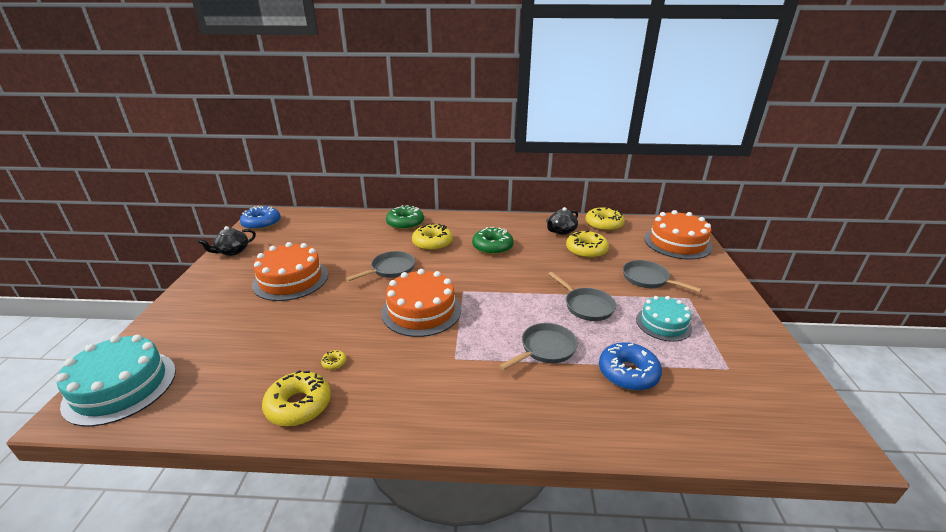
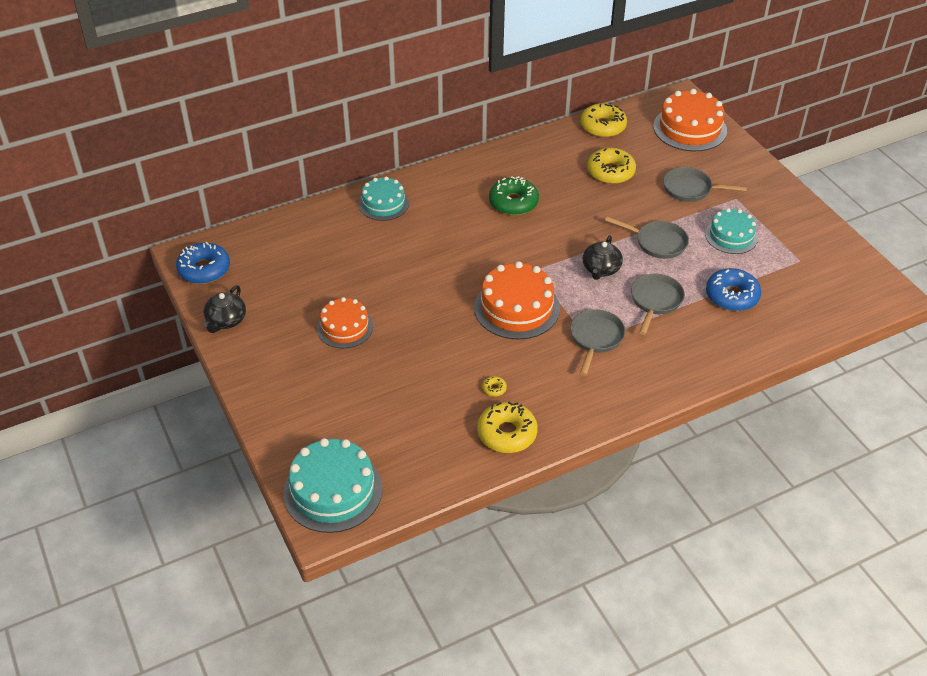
camera: 30 degrees left, 15 degrees up
orange cake [252,242,328,301] -> orange cake [317,297,373,348], size x0.64
grey pan [346,251,415,281] -> grey pan moved to [570,309,625,376]
green donut [386,205,424,230] -> turquoise cake [358,176,409,221]
yellow donut [412,223,453,251] -> none
black teapot [546,207,578,235] -> black teapot moved to [583,235,623,280]

